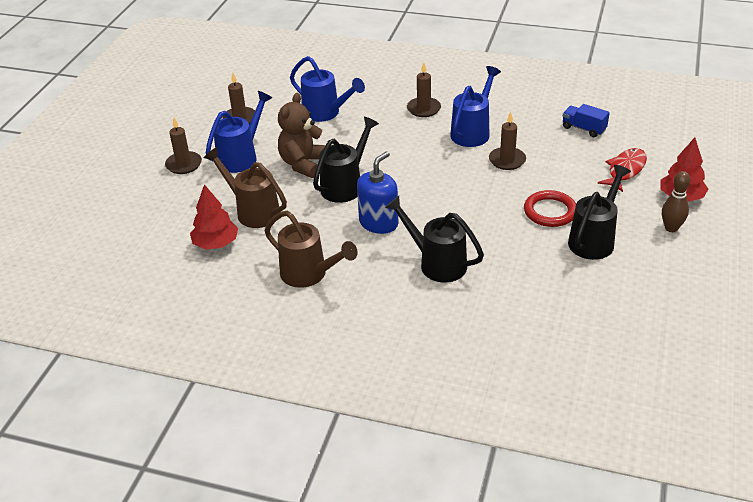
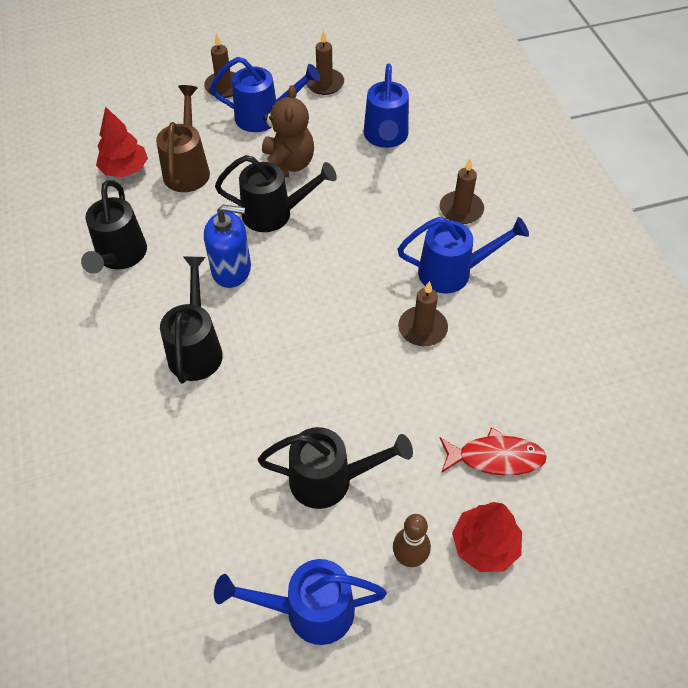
camera: 55 degrees right, 15 degrees up
brown watering can [265,211,358,288] -> black watering can [81,180,147,274]
brown teddy bear [278,93,326,178] -> brown teddy bear turned 105 degrees clockwise [262,85,314,178]
red ring [524,190,576,227] -> none
blue truck [563,104,610,137] -> none
none -> blue watering can [214,559,387,645]

